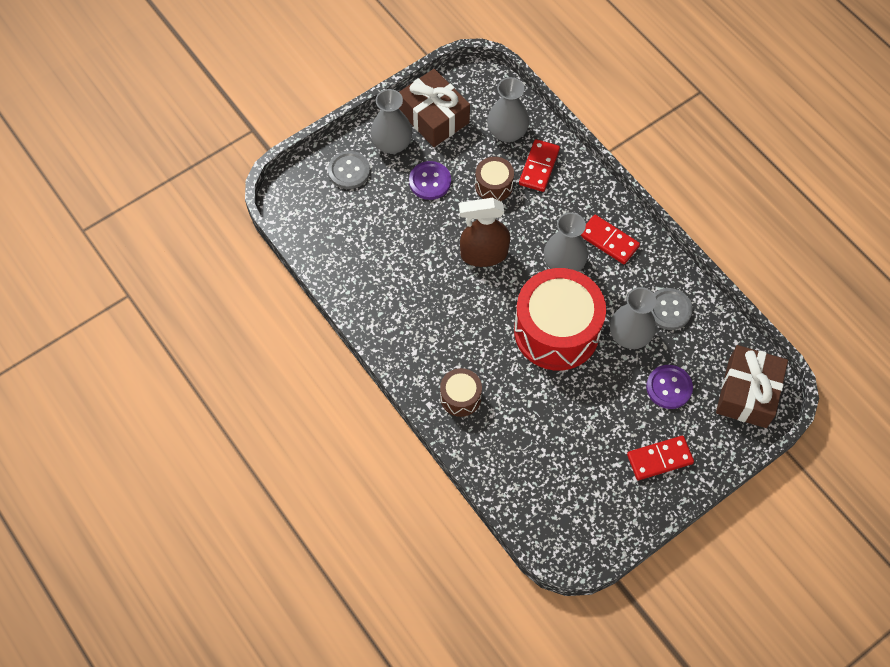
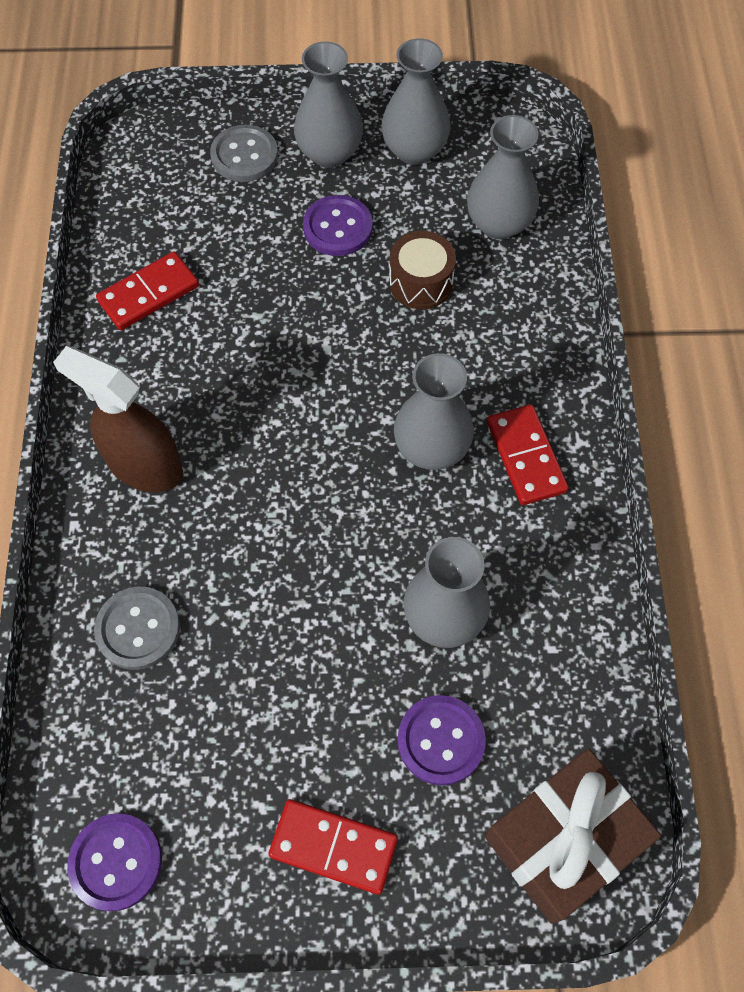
camera: 35 degrees right, 0 degrees up
brown gift [399,69,470,147] -> grey vase [381,38,451,165]
brown drum [440,368,482,417] -> none
brown spray bottle [459,198,510,267] -> brown spray bottle moved to [53,346,183,492]
red drum [514,268,606,370] -> none
red domino [519,139,560,192] -> red domino moved to [96,251,199,330]
grey button [651,288,692,330] -> grey button moved to [94,587,180,670]
none -> purple button [67,813,162,911]

